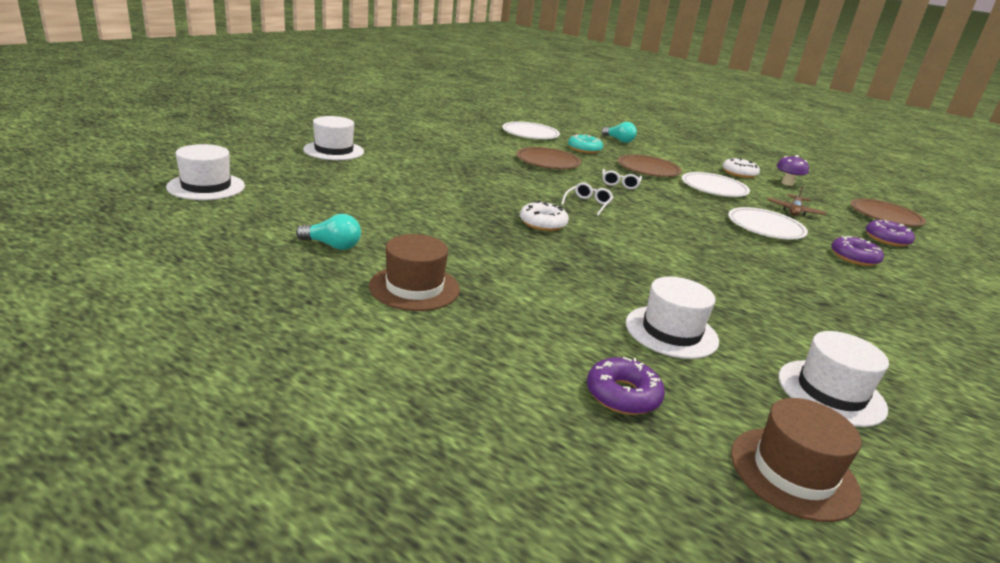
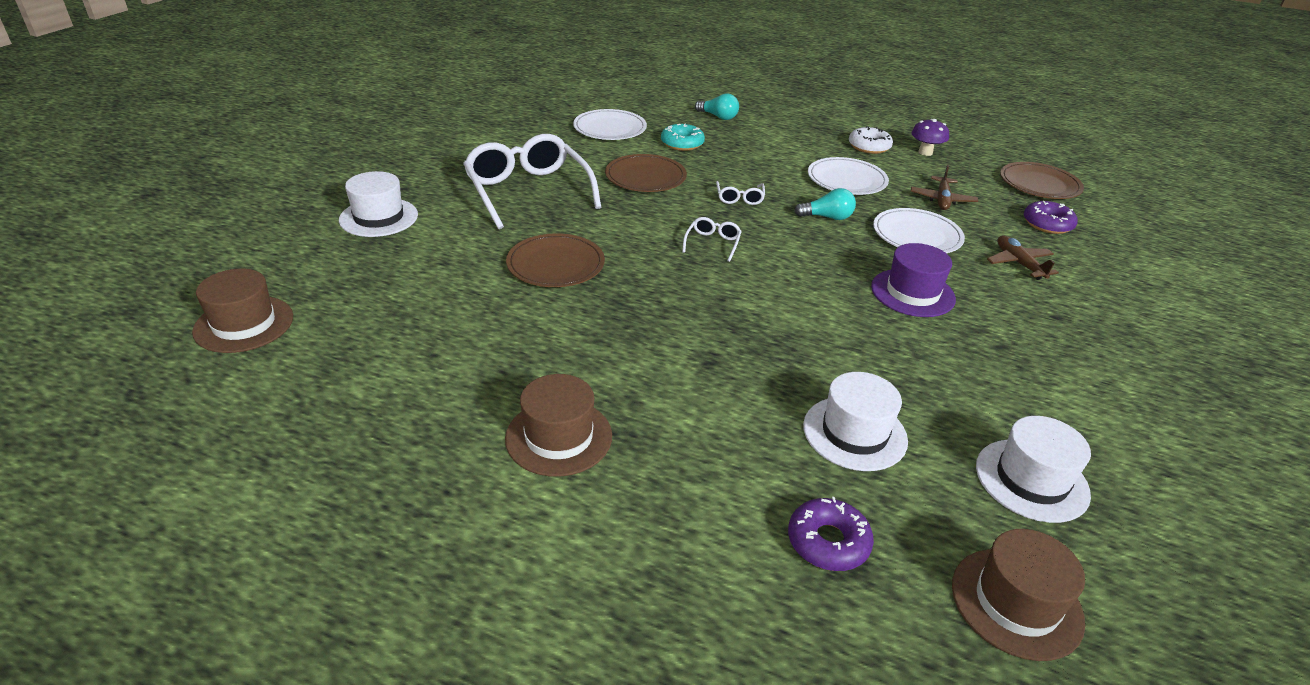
camera: 10 degrees left, 10 degrees up
white hat [166,144,245,200] -> brown hat [192,269,293,353]
turquoise light bulb [296,214,361,250] -> turquoise light bulb moved to [795,188,856,220]
white donut [520,201,569,231] -> none
brown plate [618,155,682,177] -> brown plate moved to [506,233,605,287]
purple donut [831,235,884,266] -> brown plane [987,235,1059,280]
none -> white glasses [463,134,601,229]
none -> purple hat [871,243,956,317]

